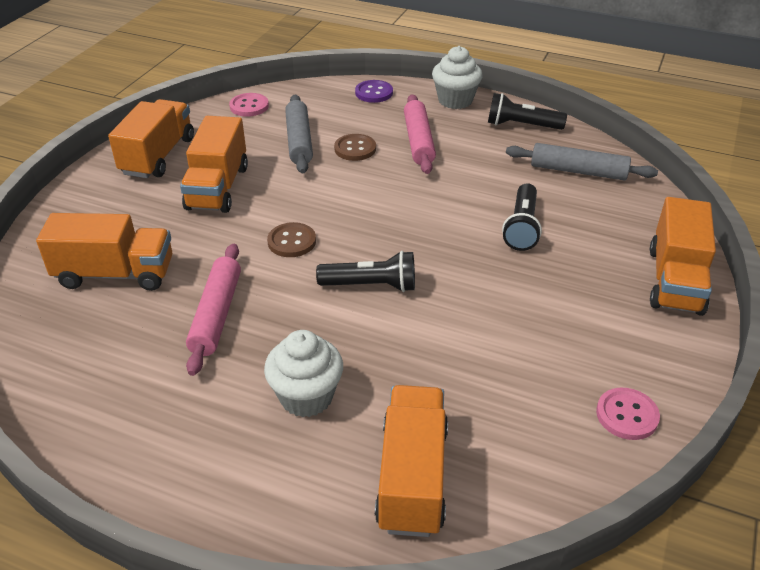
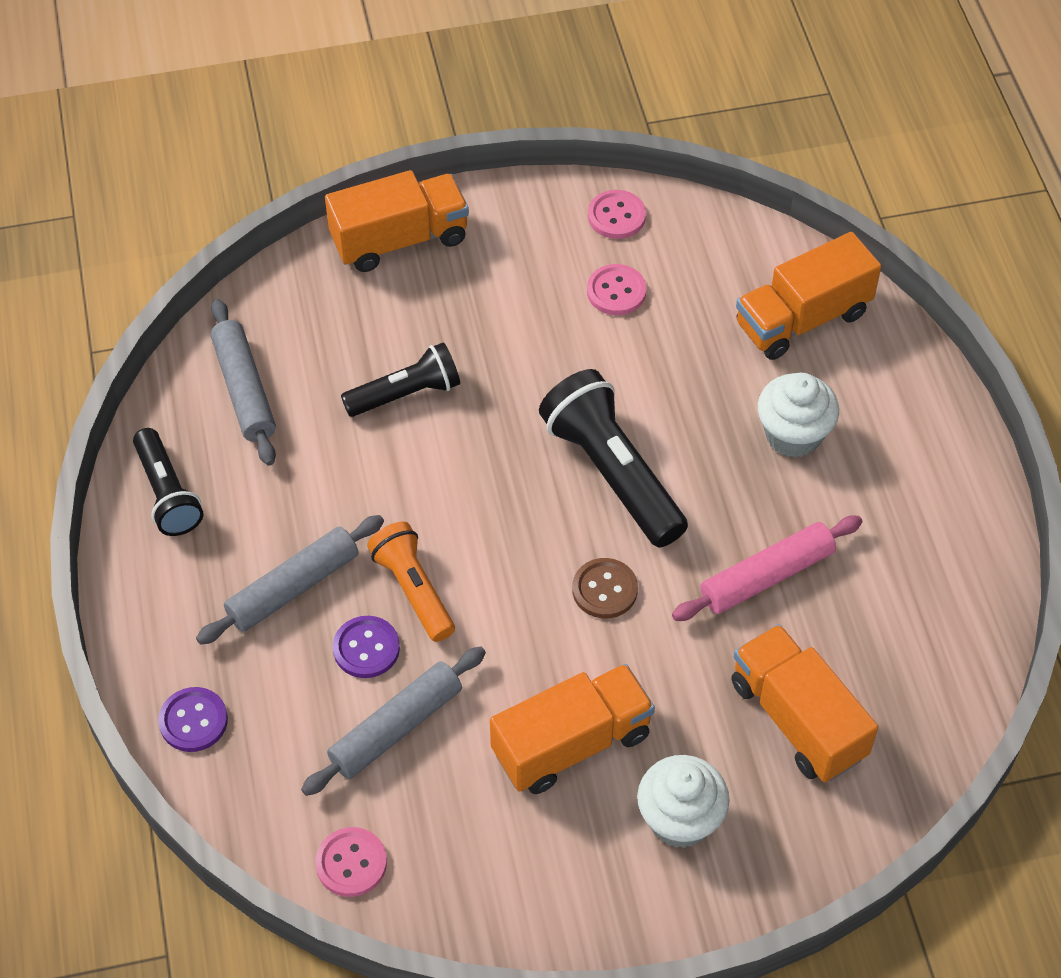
camera: 125 degrees left, 15 degrees up
orange truck [108,99,194,178] -> none
black flashlight [316,251,415,292] -> black flashlight [539,369,688,547], size x1.58
brown button [334,134,376,161] -> purple button [333,616,400,678]
pink rolling pin [404,95,436,174] -> grey rolling pin [196,515,384,645]
white cupcake [432,46,483,109] -> white cupcake moved to [637,755,730,848]
none -> orange flashlight [367,522,455,642]
none -> pink button [587,264,646,315]

